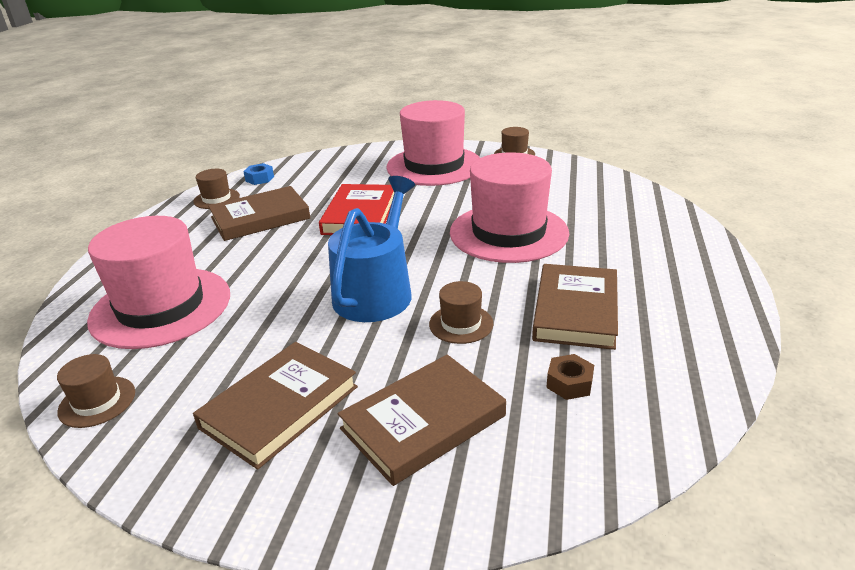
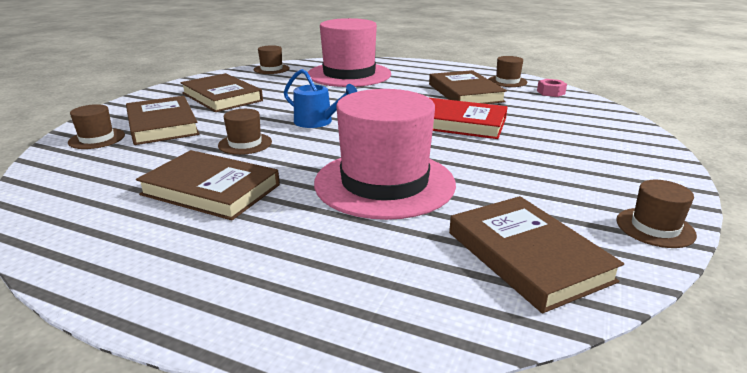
camera: 100 degrees right, 5 degrees down
blue nut [243,163,274,185] -> pink nut [537,79,567,97]
blue watering can [328,176,415,322] -> blue watering can [284,69,358,128], size x0.60
pink hat [386,100,480,186] -> none
brown nut [546,354,594,400] -> none
none -> brown hat [68,104,125,149]
none -> brown book [449,196,624,313]

